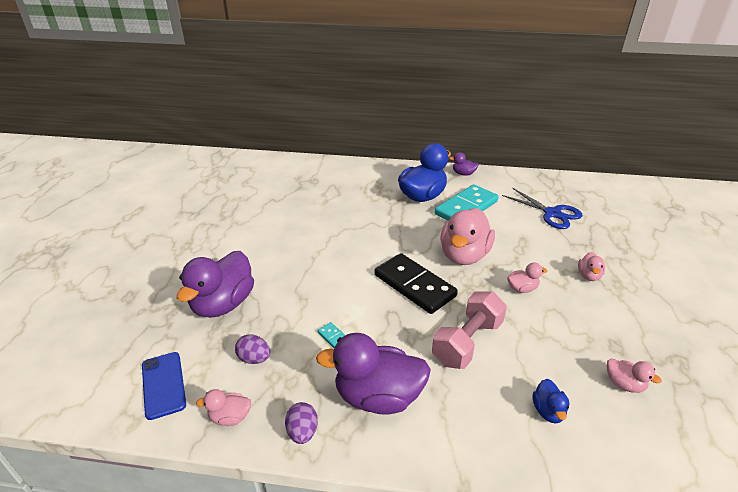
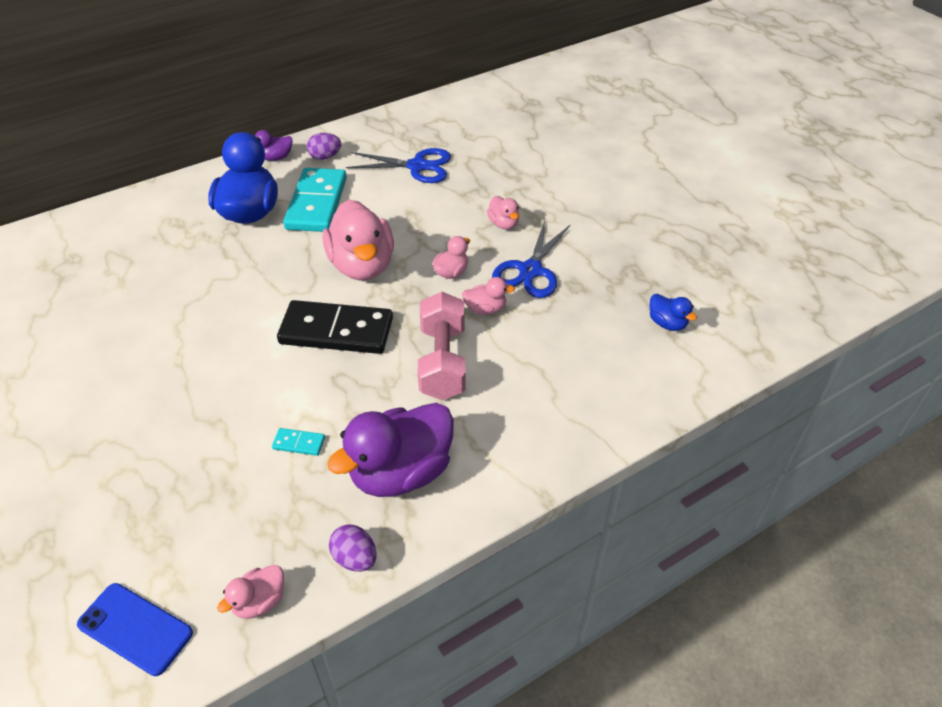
camera: 40 degrees left, 10 degrees up
purple duck [177,251,254,318] -> none
purple egg [235,334,270,364] -> purple egg moved to [307,133,341,160]
blue duck [533,379,569,423] -> blue duck moved to [649,294,697,331]
pink duck [607,358,662,393] -> pink duck moved to [462,277,515,315]
none -> blue scissors [492,221,571,298]

